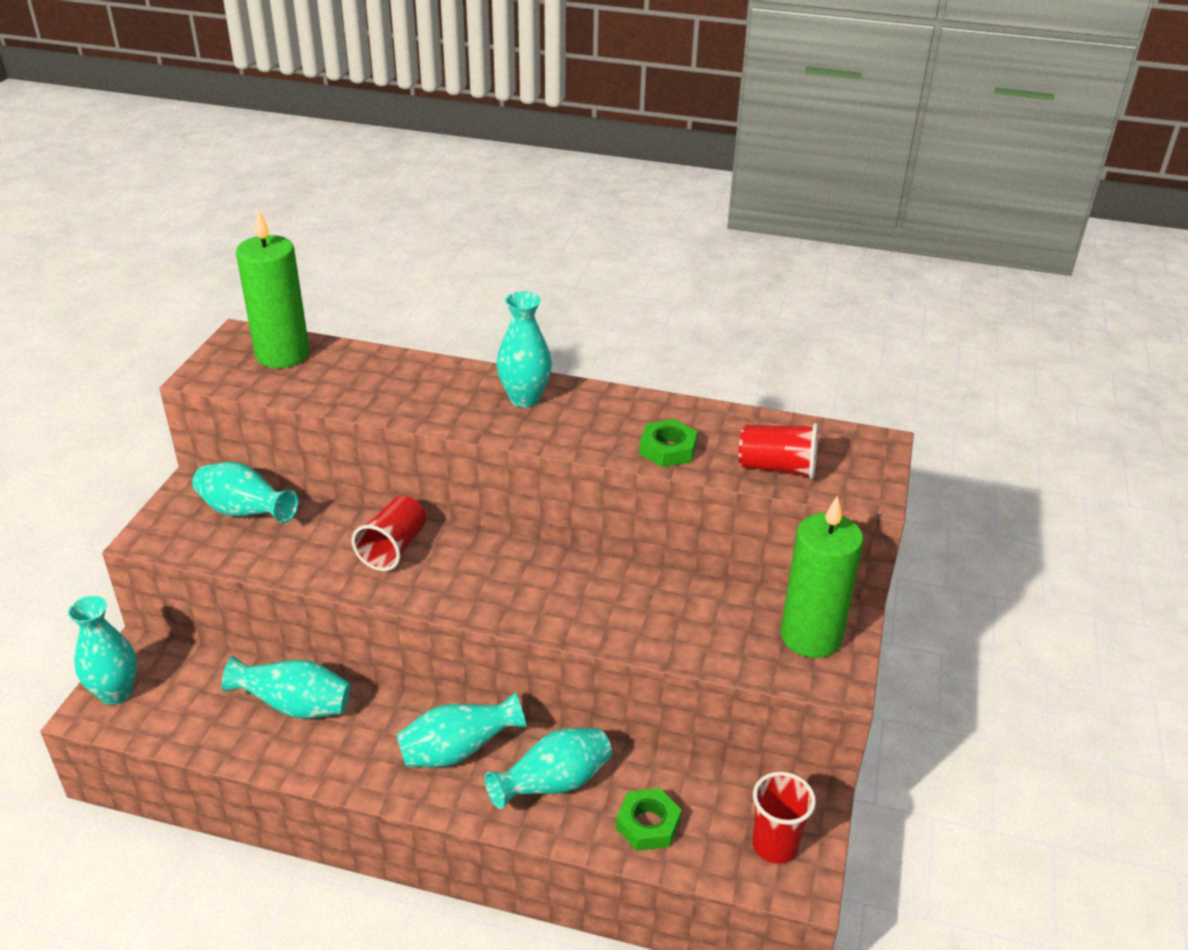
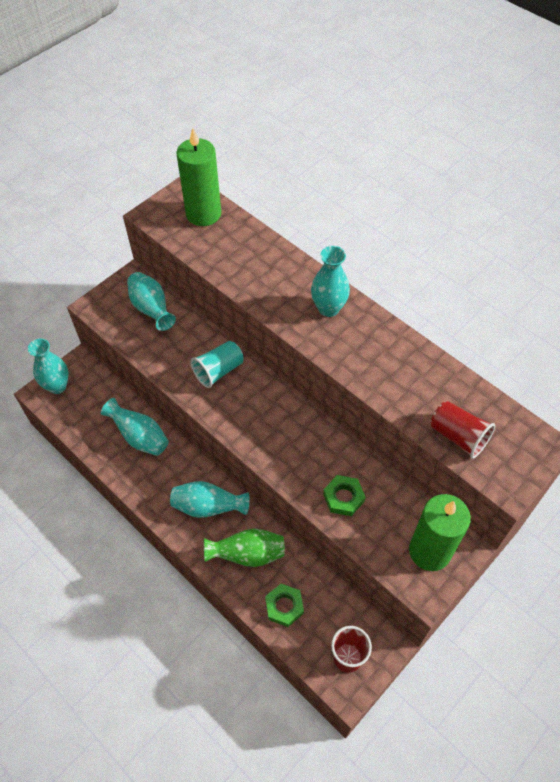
camera: 30 degrees right, 20 degrees up
red cup [352,496,426,571] -> turquoise cup [190,341,244,388]
turquoise vase [485,728,612,809] -> green vase [204,528,285,567]
green nut [640,419,698,467] -> green nut moved to [323,475,366,516]

